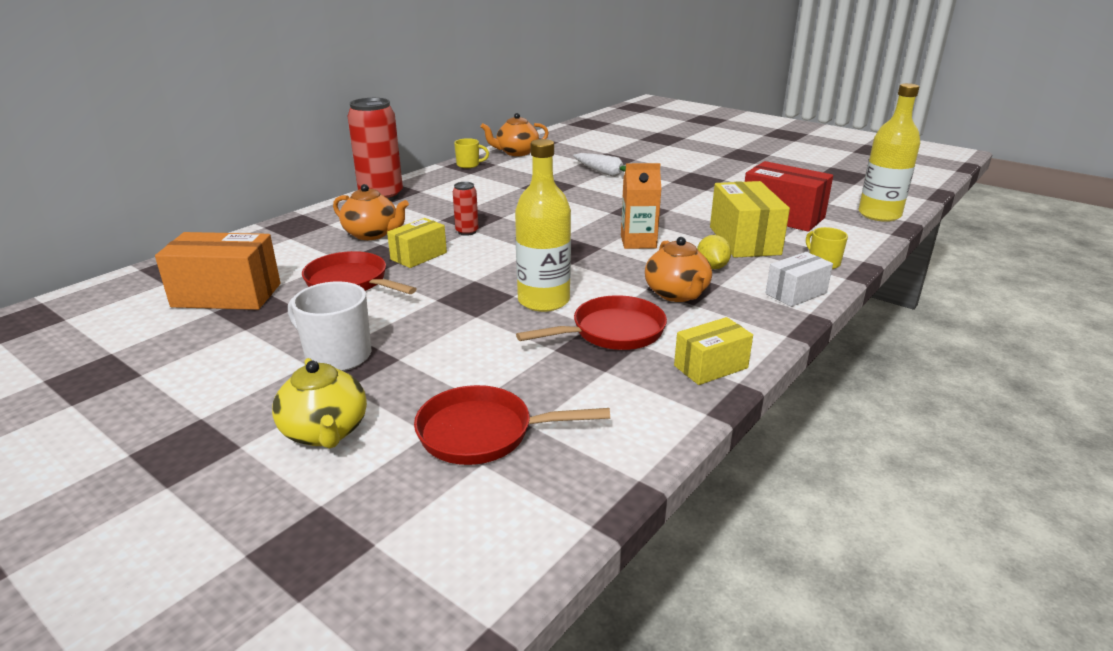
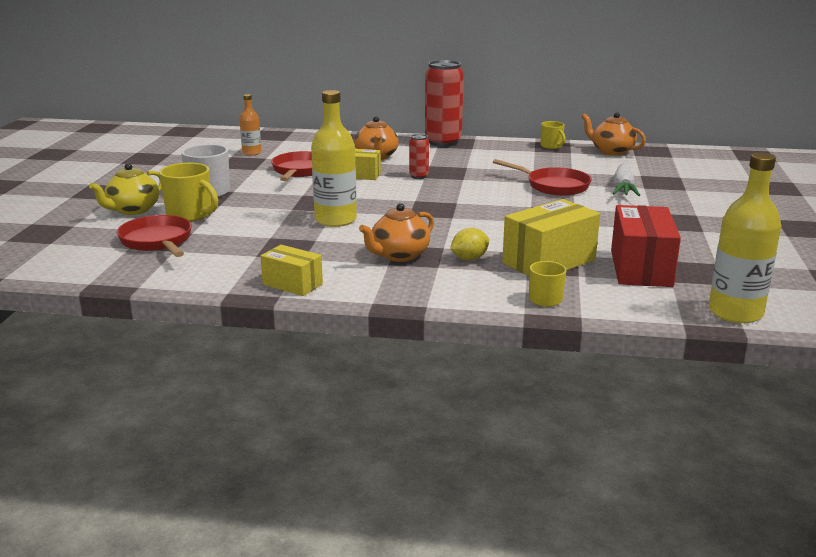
camera: 60 degrees right, 5 degrees down
orange box [155,232,280,310] -> orange bottle [239,94,261,156]
red pan [516,295,667,350] -> red pan moved to [493,159,592,196]
orange carton [621,163,661,249] -> none
white box [766,252,833,307] -> none
none -> yellow mug [159,163,218,222]

